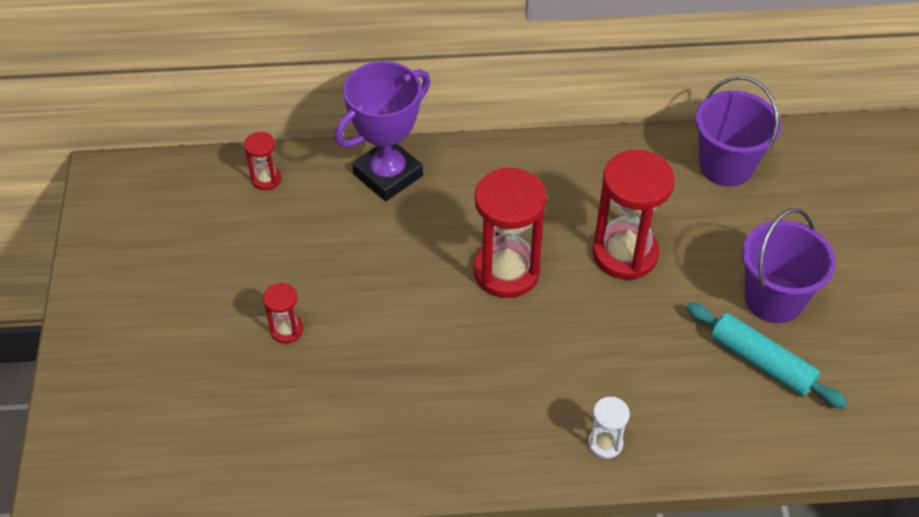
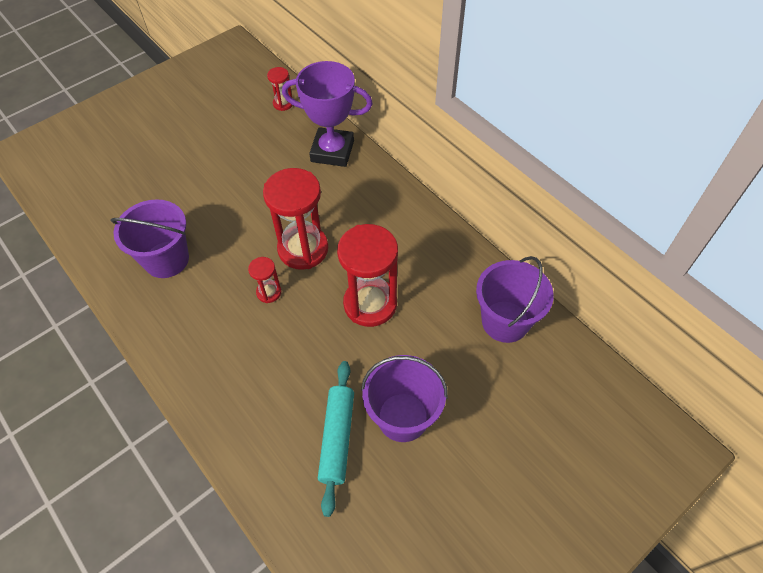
camera: 55 degrees right, 5 degrees up
red hourglass [263,283,303,344] -> red hourglass moved to [248,257,281,303]
white hourglass [588,397,630,459] -> none
none -> purple bucket [110,199,189,278]

